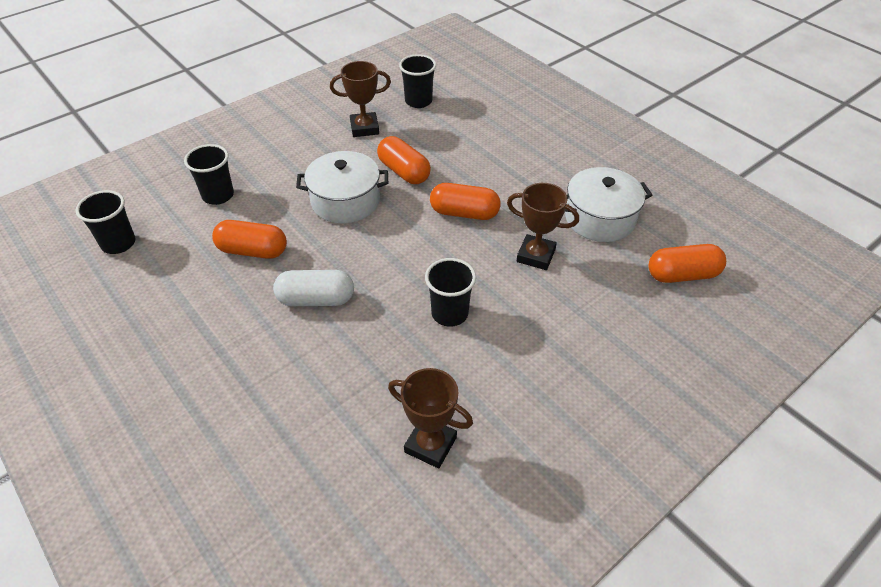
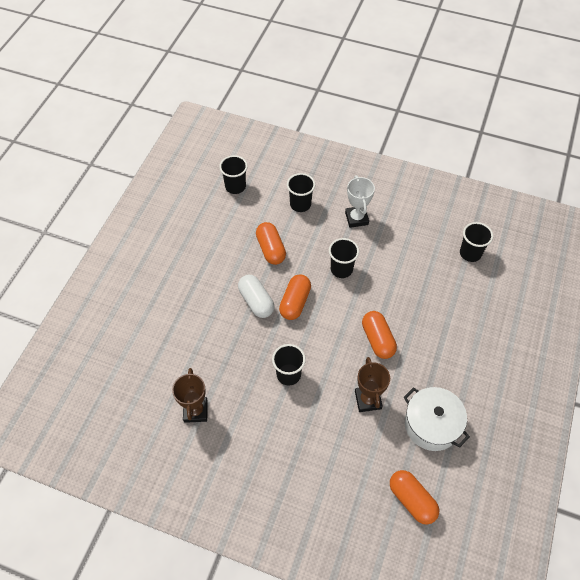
camera: 60 degrees right, 10 degrees up
white pot [296,151,388,223] -> black cup [329,238,359,278]
brown trophy [330,61,391,137] -> none
orange capsule [377,136,431,184] -> orange capsule moved to [279,274,311,320]
none -> white trophy [345,175,375,228]

